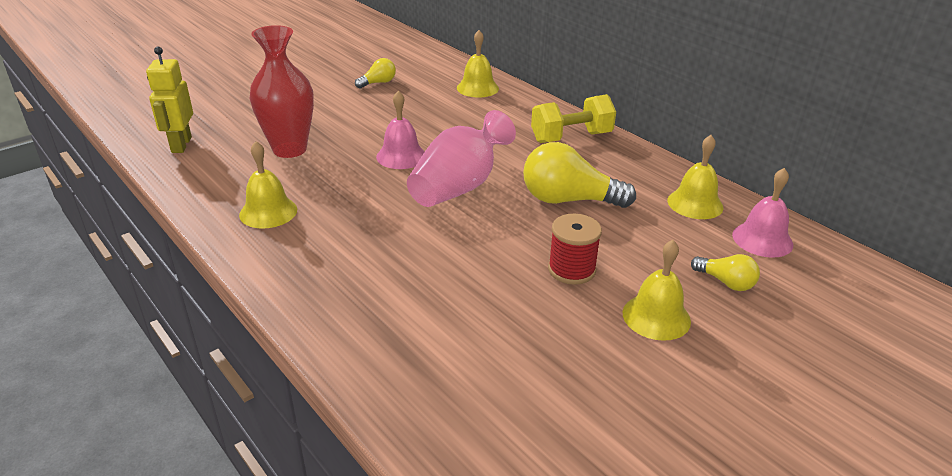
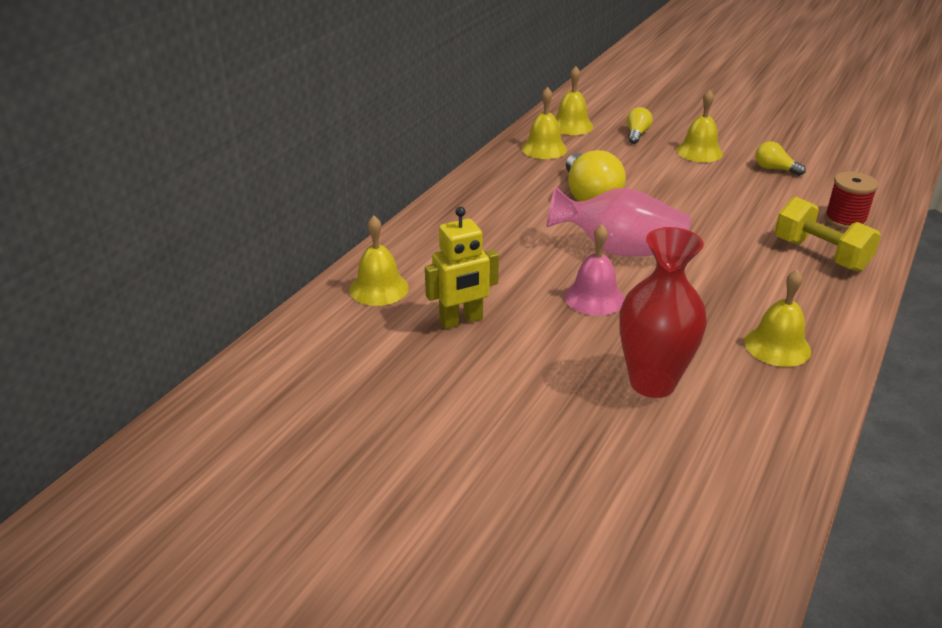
camera: 110 degrees left, 0 degrees up
yellow robot [146,47,193,153] -> yellow robot moved to [425,207,499,329]
yellow light bulb [355,58,396,89] -> yellow light bulb moved to [755,141,806,176]
yellow dumbbell [531,94,616,143] -> yellow dumbbell moved to [775,197,881,272]
red spool [548,214,602,285] -> red spool moved to [825,172,878,230]
pink bell [732,168,793,258] -> yellow bell [555,66,593,135]

